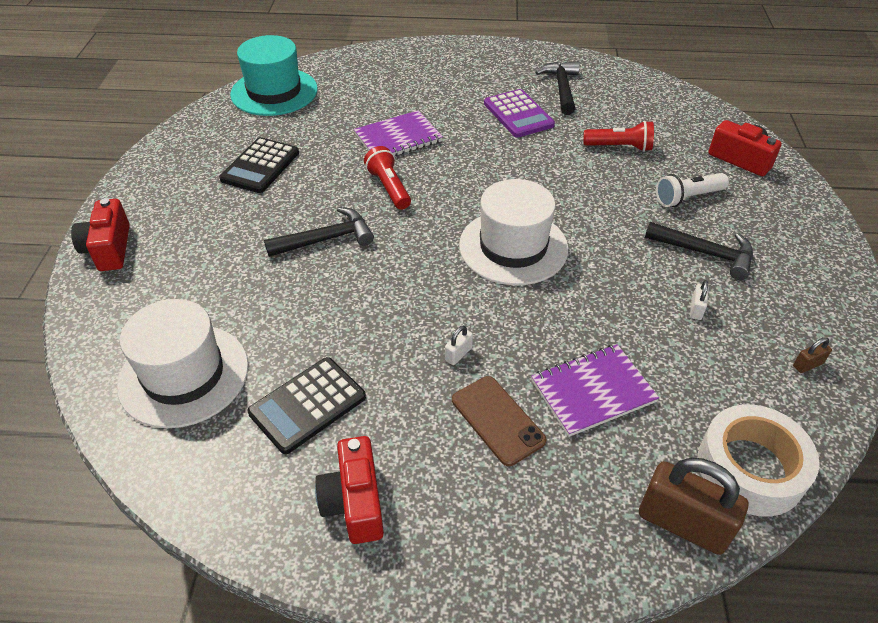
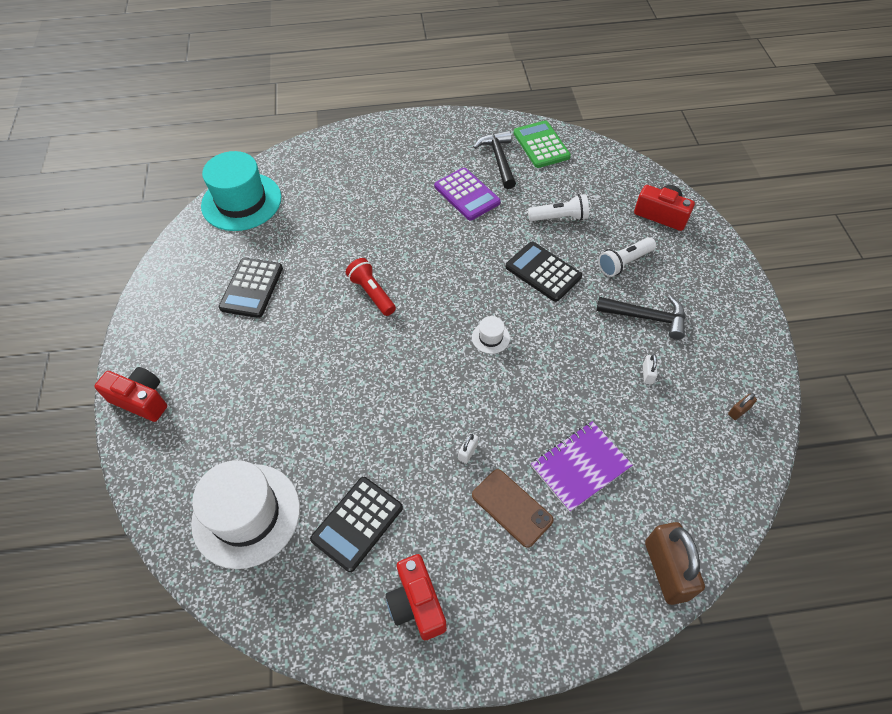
camera: 10 degrees left, 10 degrees up
red camera [71,198,130,271] -> red camera turned 135 degrees clockwise [94,367,167,422]
black hammer [264,207,374,257] -> none
purple notebook [354,110,443,156] -> none
white hat [459,179,569,285] -> white hat [472,316,510,354], size x0.42
red flashlight [583,121,654,152] -> white flashlight [528,194,589,221]
brown padlock [639,458,748,555] -> brown padlock turned 60 degrees clockwise [645,522,705,605]
white tape [697,404,820,517] -> none
none -> black calculator [505,242,582,302]
none -> green calculator [514,121,571,168]

